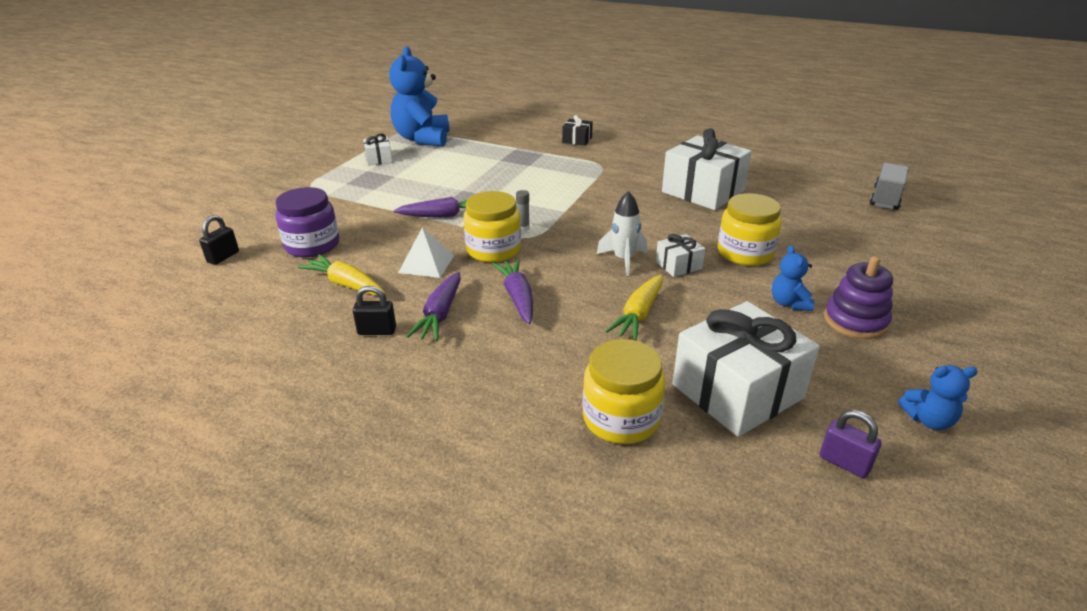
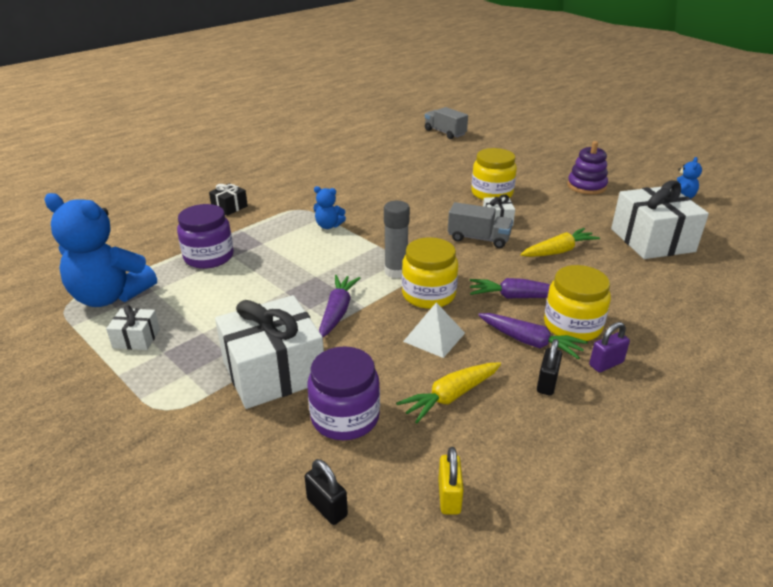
camera: 70 degrees left, 0 degrees up
grey glue stick [516,190,530,231] -> grey glue stick [384,201,410,278], size x1.92
yellow jar [582,339,665,444] -> yellow jar moved to [544,265,611,341]
white rocket [597,191,647,276] -> grey truck [448,202,513,248]
yellow carrot [605,274,663,341] -> yellow carrot turned 75 degrees counterclockwise [520,228,600,257]
white gift [662,128,752,210] -> white gift moved to [215,295,324,409]
blue teddy bear [772,245,814,311] -> blue teddy bear moved to [314,186,346,229]
purple padlock [820,410,882,478] -> purple padlock moved to [589,322,630,373]
none -> purple jar [177,204,234,269]
none -> yellow padlock [438,447,464,514]

